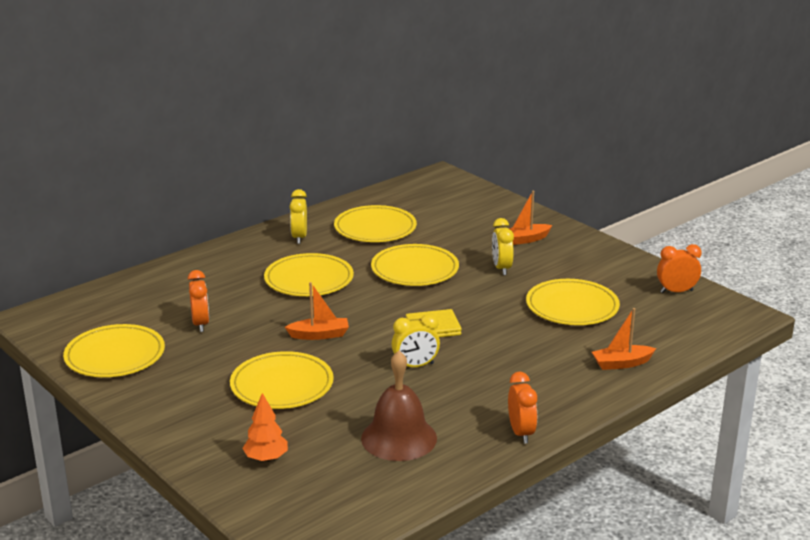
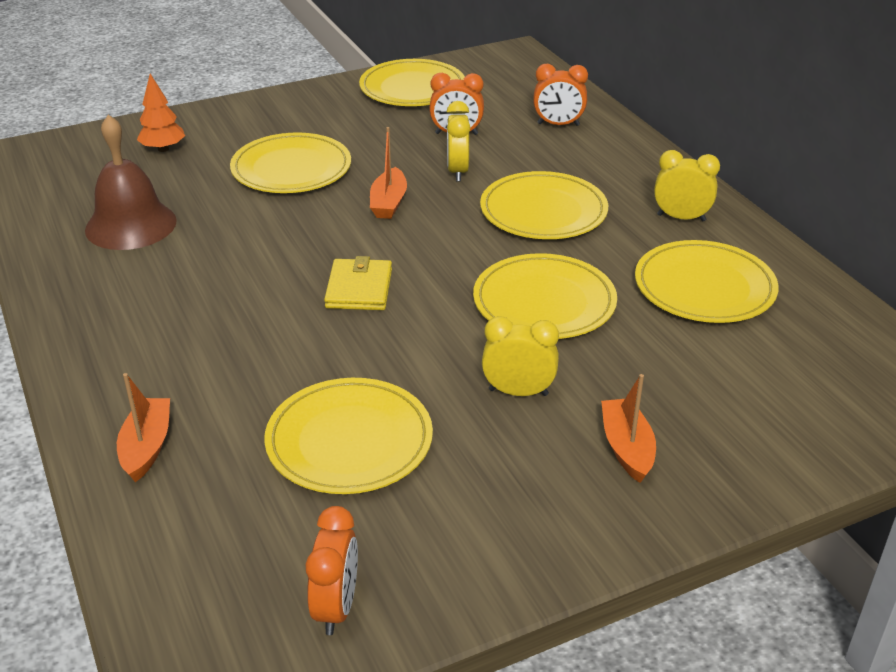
camera: 105 degrees right, 10 degrees up
yellow clock [392,314,440,367] -> yellow clock moved to [446,101,470,181]
orange clock [508,372,537,444] -> orange clock moved to [533,64,588,126]

